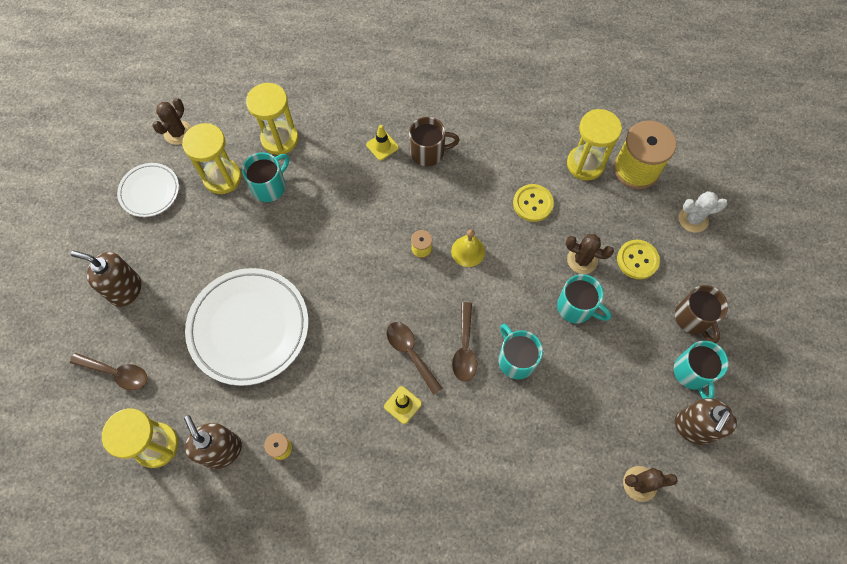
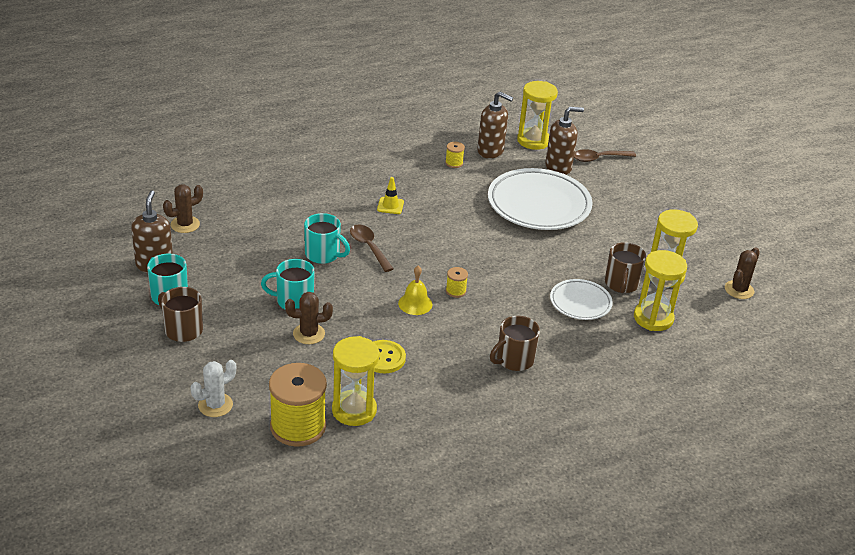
camera: 145 degrees right, 30 degrees down
brown soap dispenser [71,251,141,307] -> brown soap dispenser moved to [545,107,584,175]
white plate [117,163,179,217] -> white plate moved to [550,279,613,320]
brown cactus [152,98,191,145] -> brown cactus turned 45 degrees clockwise [725,247,760,299]
turquoise mug [242,152,289,202] -> brown mug [605,242,646,293]
yellow traffic cone [366,125,399,161] -> none
brown spoon [386,322,443,395] -> none
yellow button [617,240,660,279] -> none

